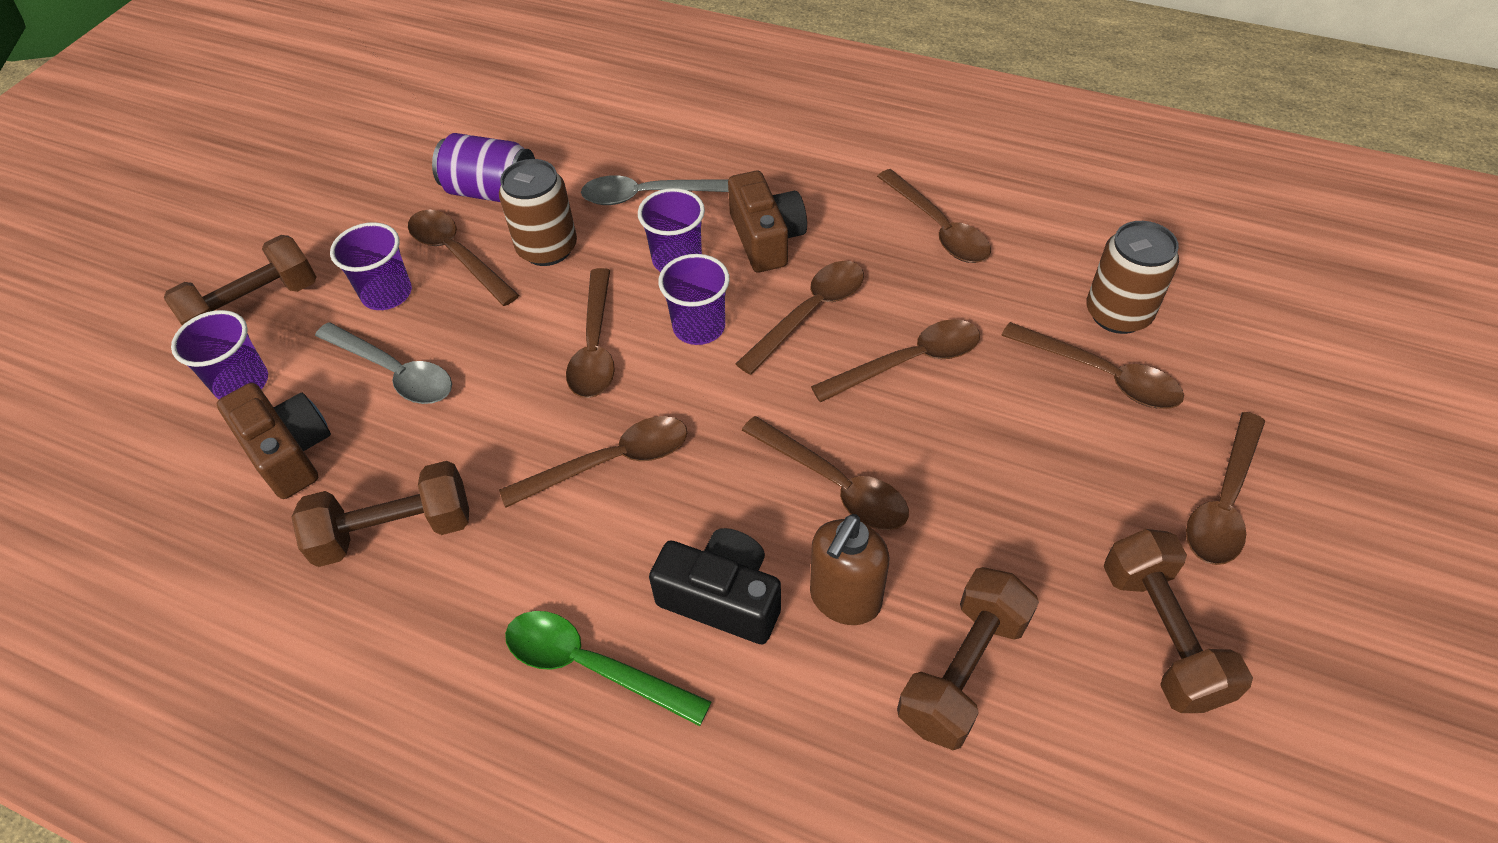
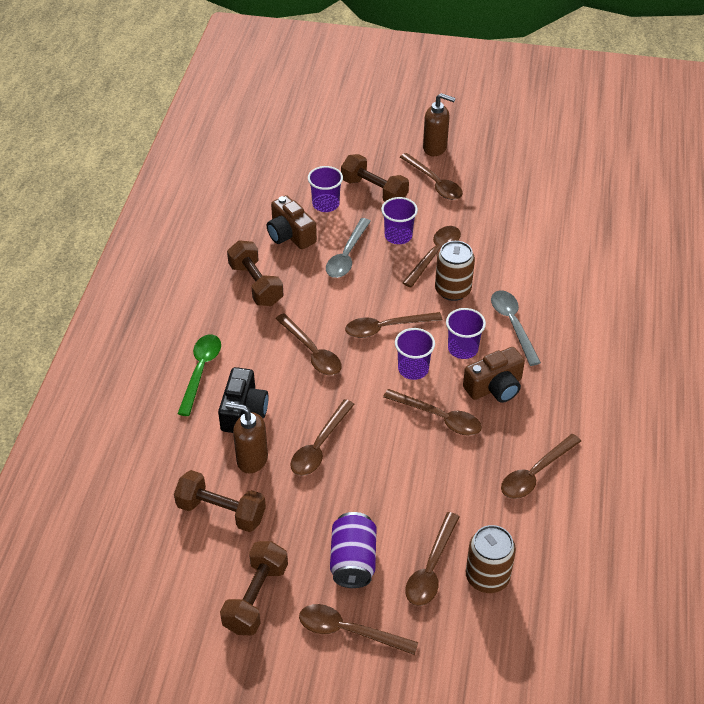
camera: 75 degrees right, 5 degrees down
brown camera [217,383,331,499] -> brown camera turned 105 degrees clockwise [267,195,317,249]
purple can [432,133,535,202] -> purple can moved to [330,512,377,588]
brown spoon [811,319,980,402] -> brown spoon moved to [400,153,463,200]
brown dumbbell [1104,529,1253,713] -> brown dumbbell turned 45 degrees counterclockwise [220,541,288,635]
none -> brown soap dispenser [423,93,456,156]

